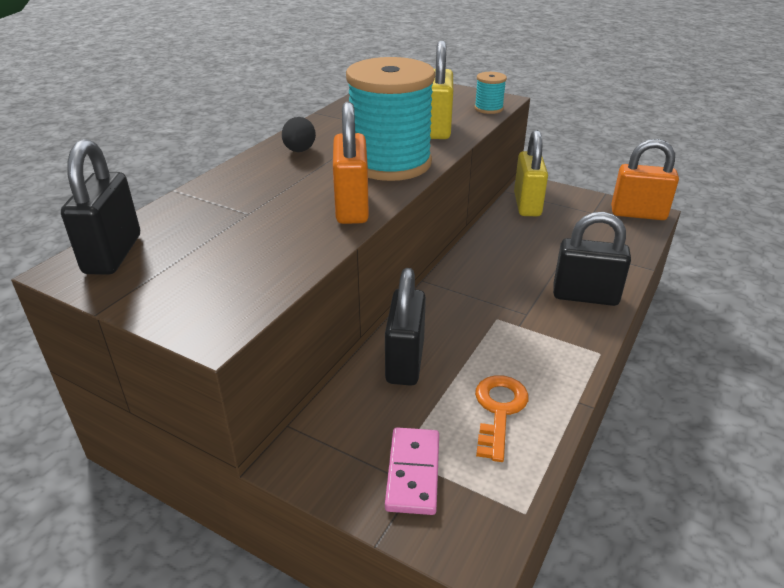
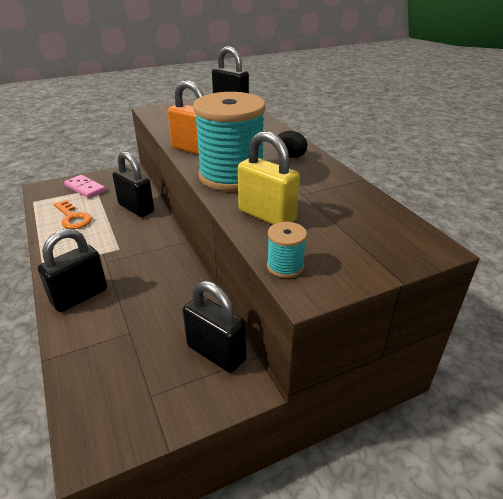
camera: 125 degrees right, 0 degrees up
yellow padlock [514,130,548,216] -> black padlock [183,281,247,373]
orange padlock [611,139,679,220] -> none

